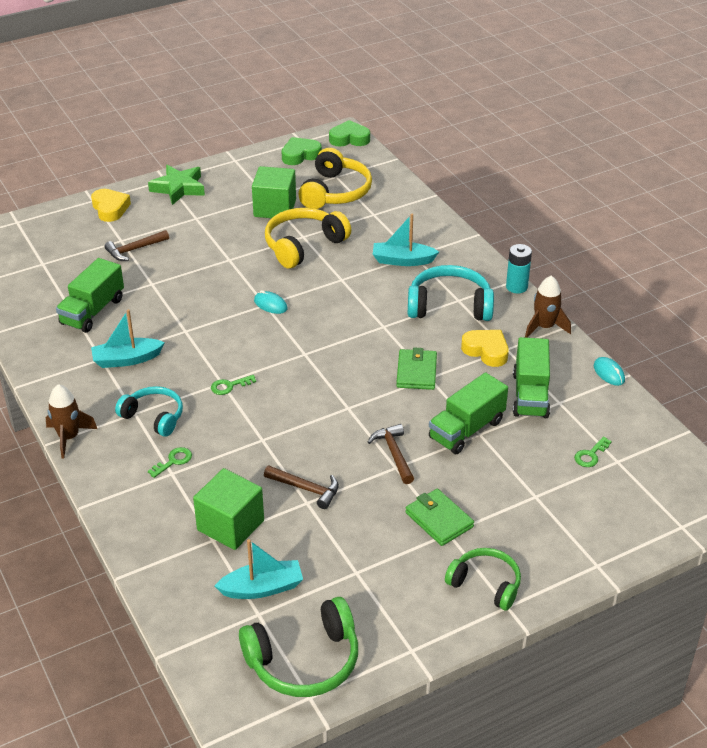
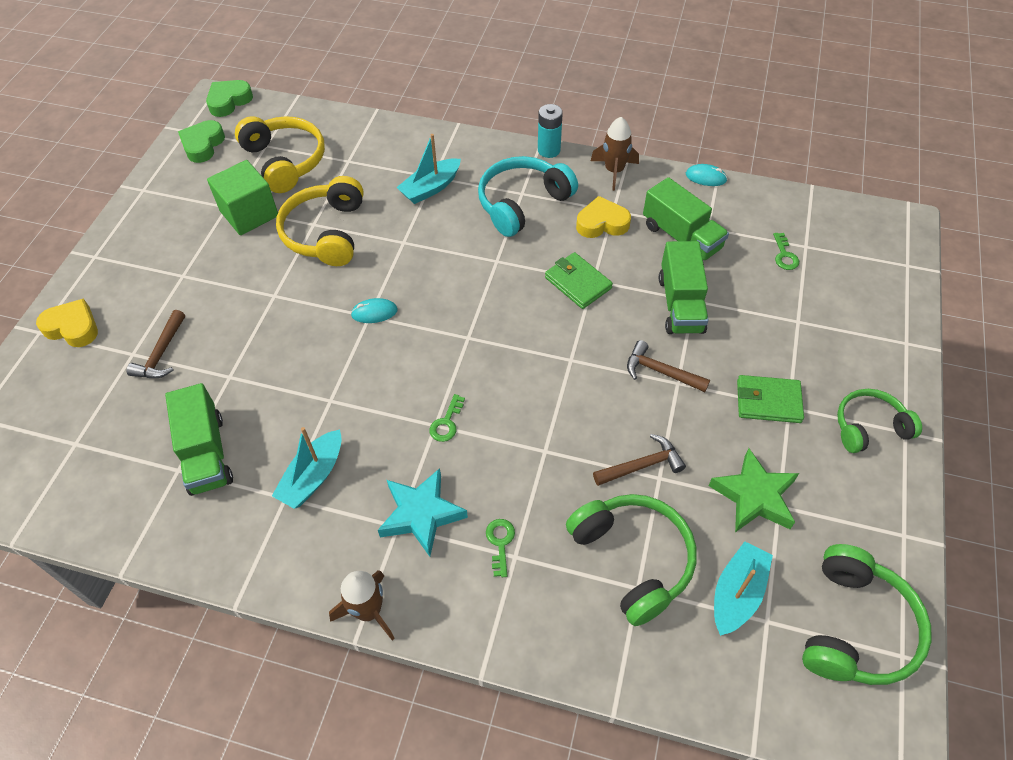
camera: 45 degrees left, 15 degrees up
turquoise headphones [115,386,183,437] -> turquoise star [378,468,468,557]
green star [148,165,205,205] -> green star moved to [709,448,799,532]
green cube [193,468,264,550] -> green headphones [566,494,697,626]

